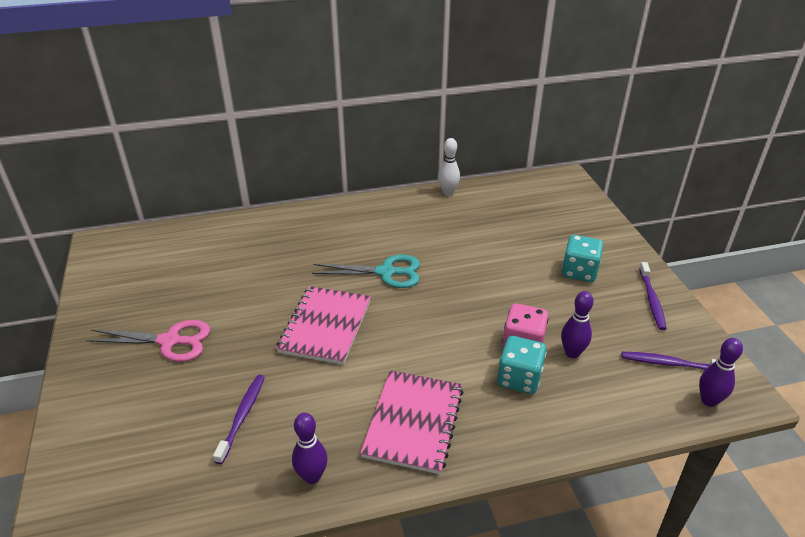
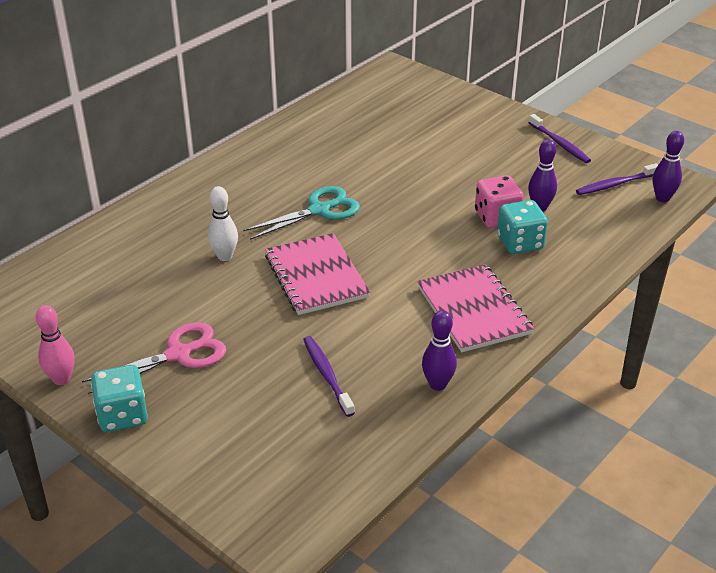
camera: 35 degrees left, 0 degrees up
white bowling pin [438,138,460,195] -> white bowling pin moved to [208,186,238,261]
turquoise dice [562,235,603,282] -> turquoise dice moved to [91,365,148,432]
none -> pink bowling pin [36,305,75,385]

